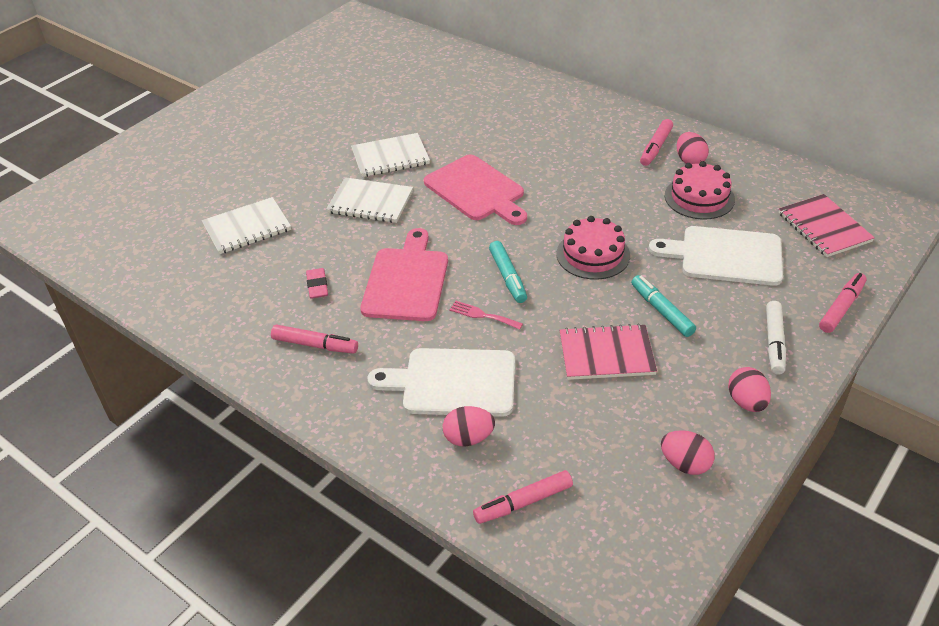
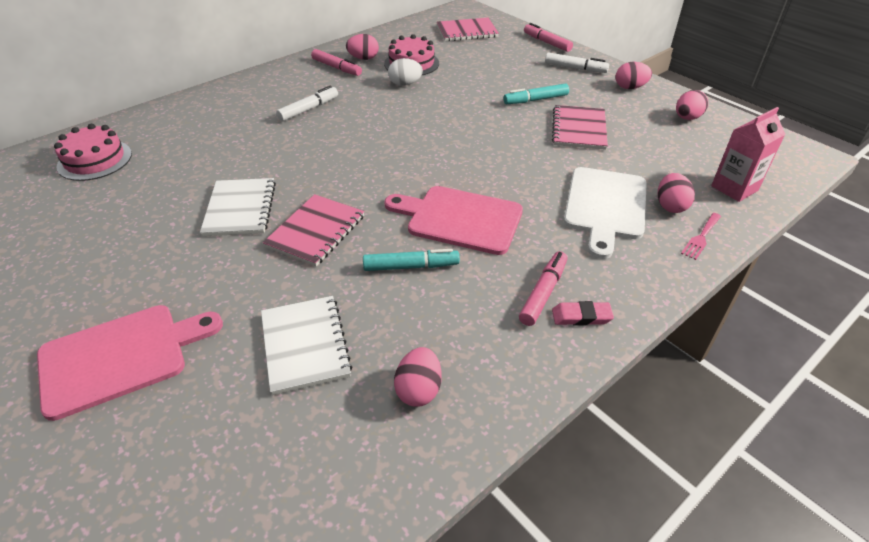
camera: 80 degrees left, 0 degrees up
pink eraser [306,268,328,299] -> pink eraser moved to [552,301,614,326]
white notebook [326,177,413,223] -> pink notebook [263,194,365,266]
pink cutting board [424,154,527,225] -> pink cutting board moved to [37,305,223,421]
pink fork [449,301,523,330] -> pink fork moved to [681,213,721,260]
pink marker [473,470,573,524] -> pink carton [711,107,786,202]
turquoise marker [489,241,527,303] -> turquoise marker moved to [363,249,460,271]
pink cake [556,216,630,280] -> pink cake moved to [54,124,132,181]
white cutting board [649,226,783,286] -> none
none -> white marker [276,85,338,122]
none -> white egg [388,58,423,86]
none -> pink egg [394,347,442,407]

